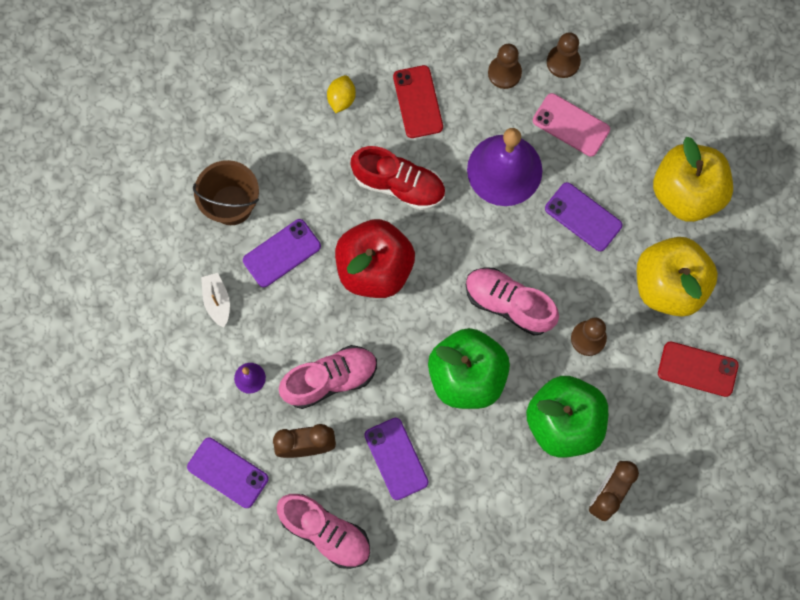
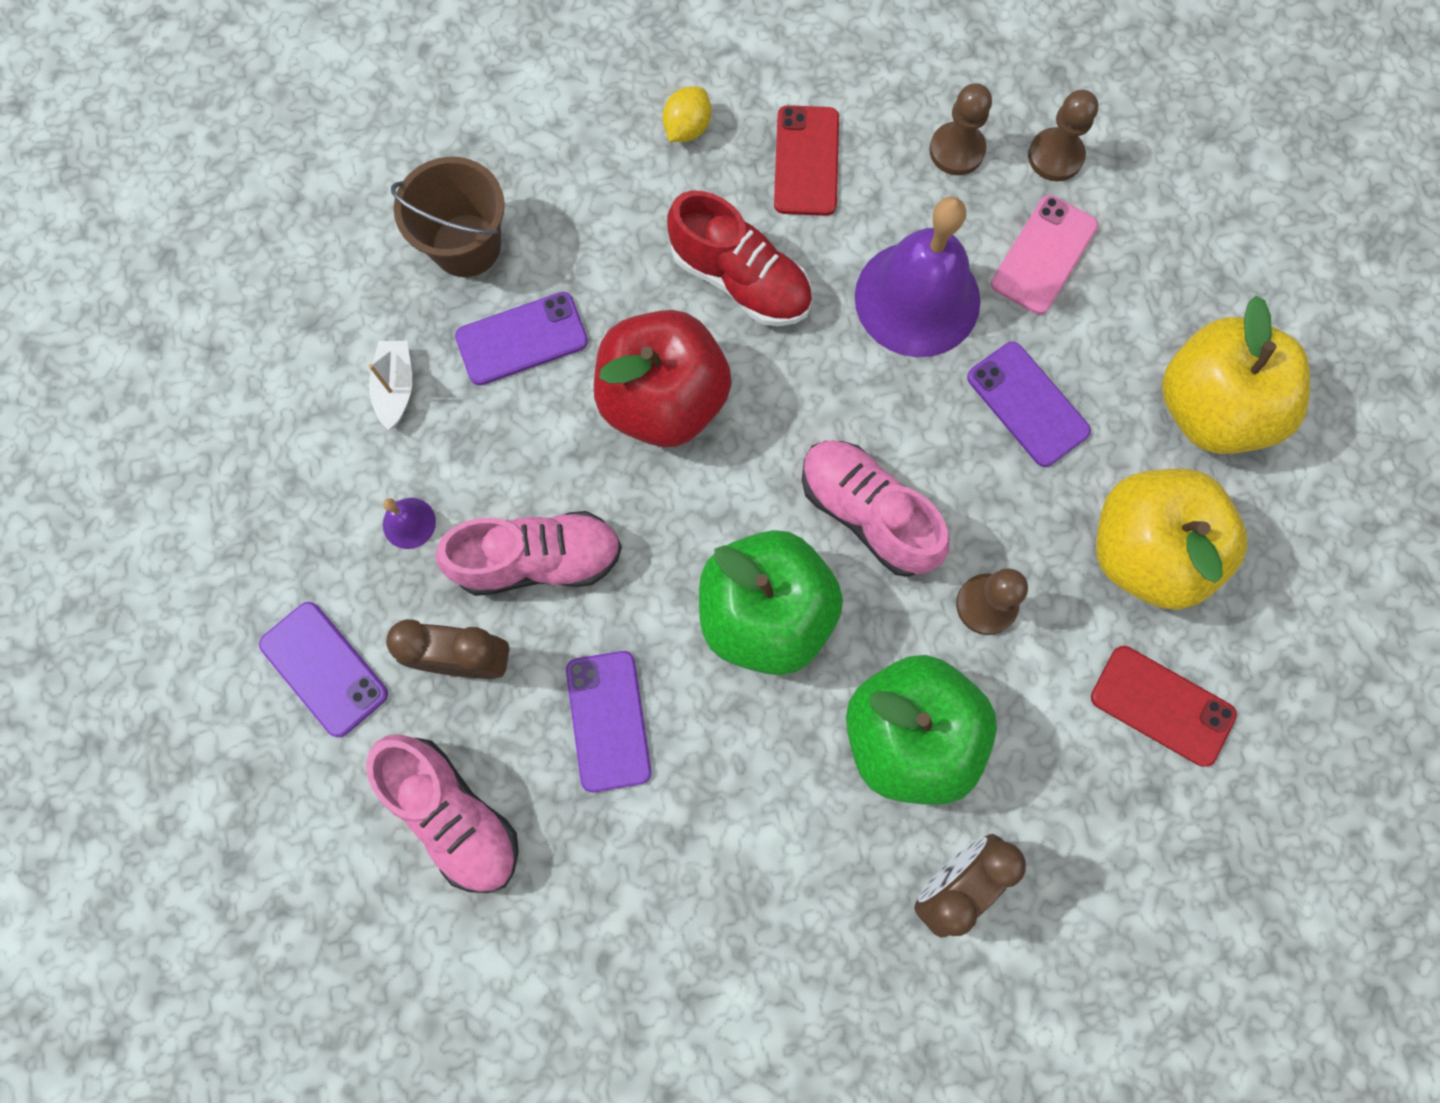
camera: 15 degrees right, 0 degrees up
pink phone [533,93,610,157] -> pink phone turned 75 degrees clockwise [991,195,1098,315]

